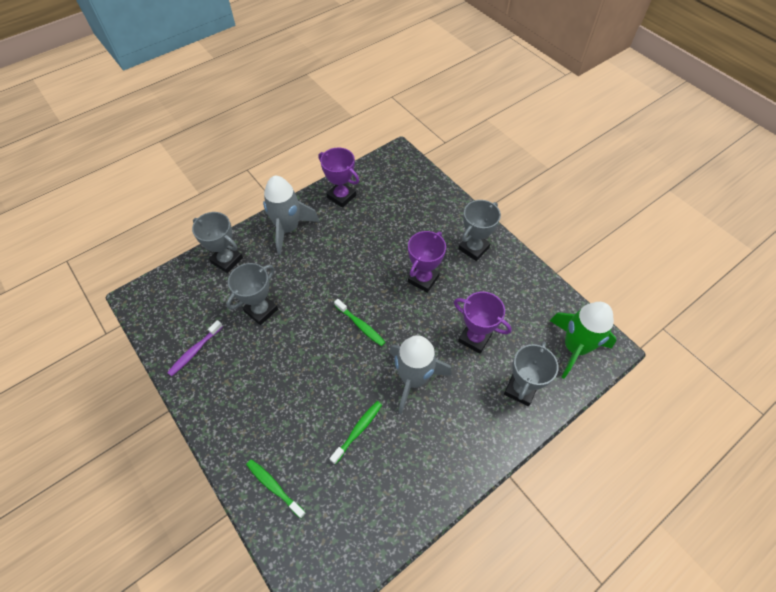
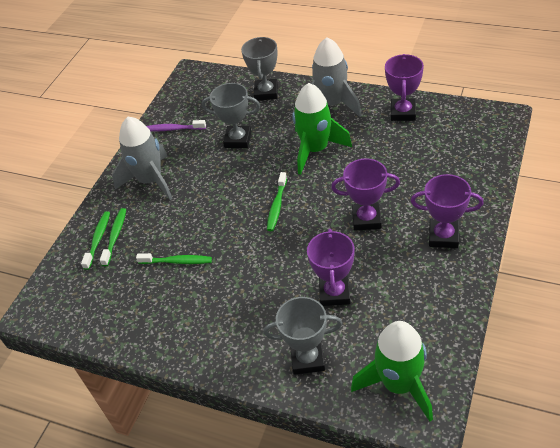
camera: 65 degrees right, 10 degrees down
grey rocket [389,335,452,414] -> grey rocket moved to [112,117,173,200]
grey trophy [459,200,501,261] -> purple trophy [411,174,484,248]
none -> green toothbrush [100,208,126,266]
none -> green rocket [292,83,352,175]

